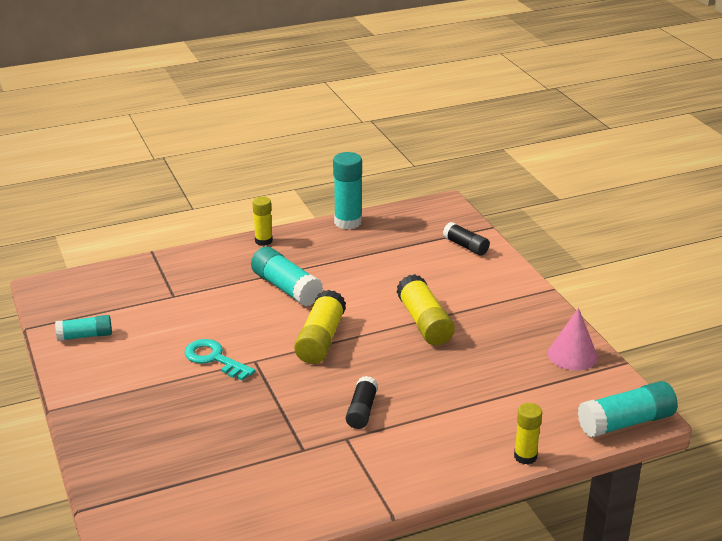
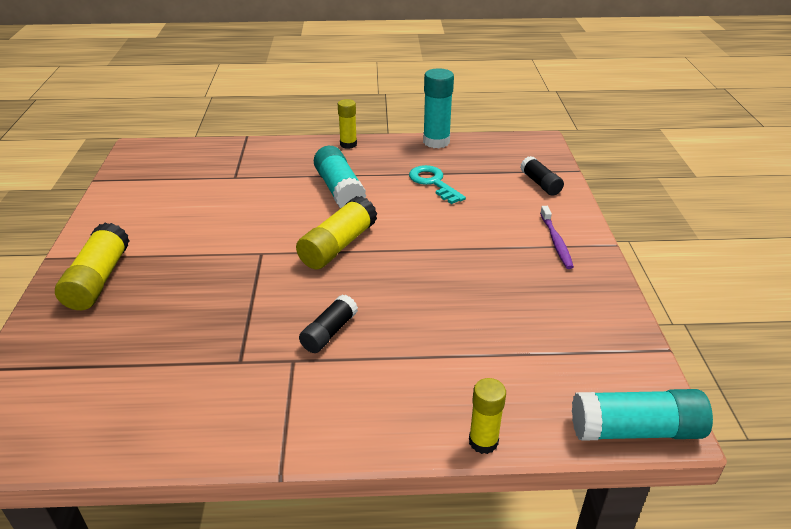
camera: 20 degrees right, 5 degrees up
turquoise glue stick [55,315,112,341] -> none
turquoise key [184,339,255,381] -> turquoise key moved to [409,165,466,204]
yellow glue stick [396,274,455,345] -> yellow glue stick moved to [55,223,129,310]
pink cone [548,308,598,370] -> none
none -> purple toothbrush [540,206,574,269]

